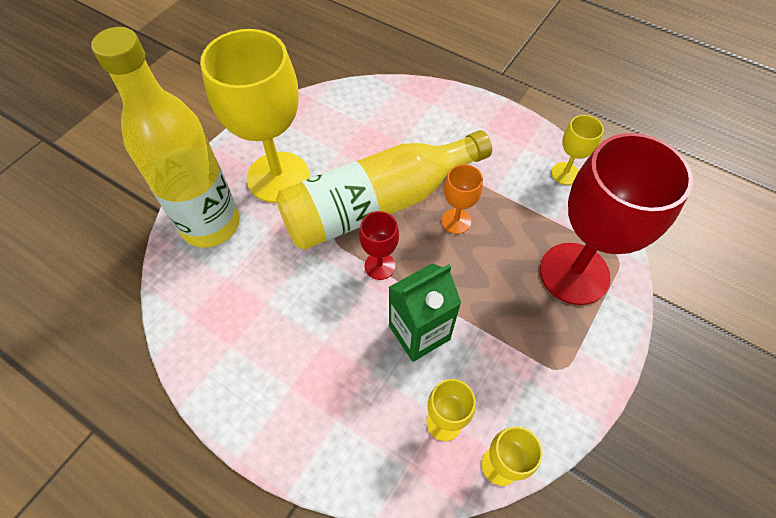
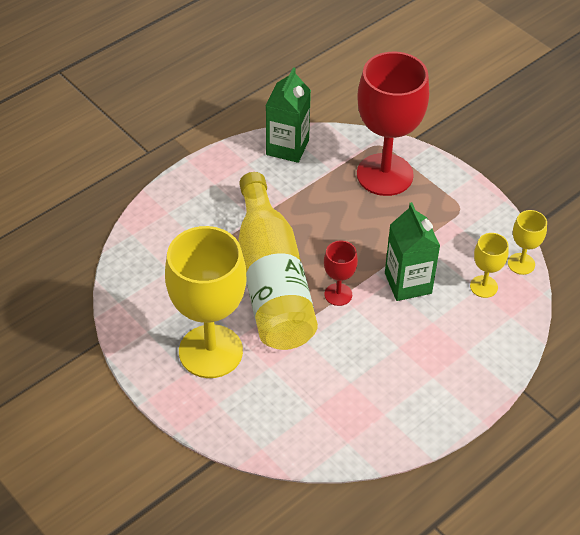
camera: 75 degrees left, 10 degrees down
yellow bottle [91,27,240,248] -> none
orange goblet [442,164,483,234] -> none
yellow goblet [551,115,604,185] -> green carton [266,67,311,163]

